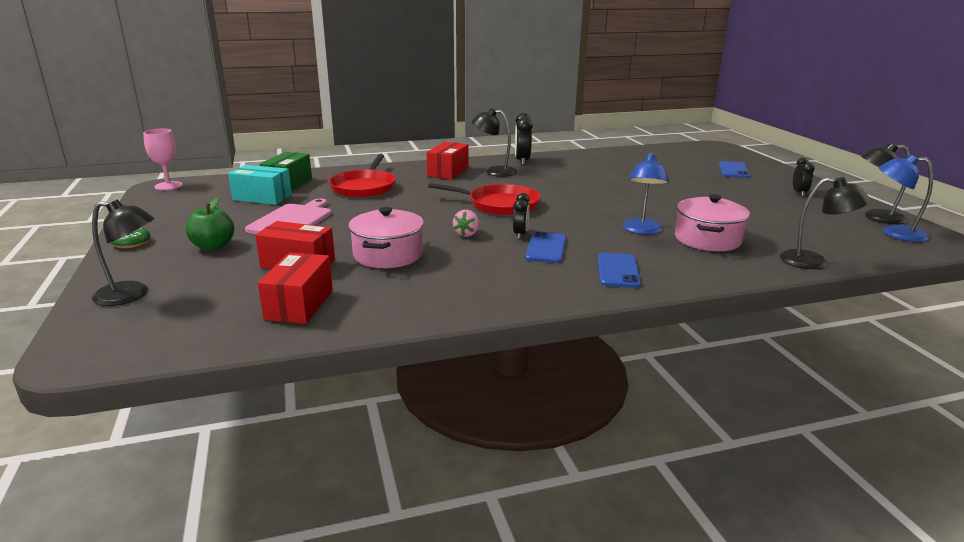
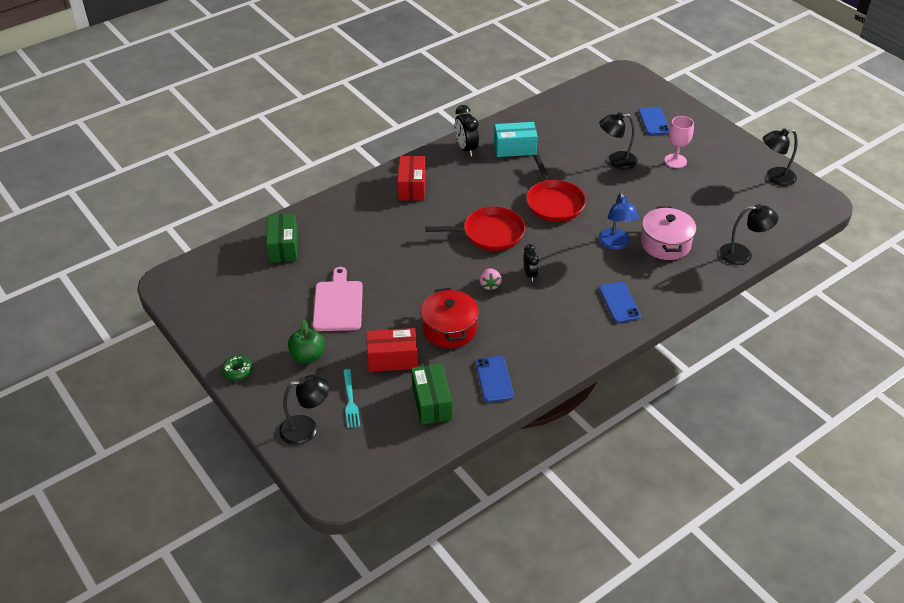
camera: 20 degrees left, 20 degrees up
pink goblet [143,129,183,190] -> pink goblet moved to [664,116,694,168]
turquoise box [228,165,292,205] -> turquoise box moved to [494,122,538,157]
red box [258,253,333,324] -> green box [411,363,452,425]
red pan [329,154,396,198] -> red pan moved to [526,155,586,222]
pink pot [348,207,424,268] -> red pot [421,288,479,348]
black lamp [472,108,517,177] -> black lamp moved to [599,112,638,170]
blue phone [525,231,566,263] -> blue phone moved to [476,356,514,402]
black clock [793,158,815,196] -> none
blue lamp [879,154,933,242] -> none
none -> turquoise fork [343,369,360,428]

